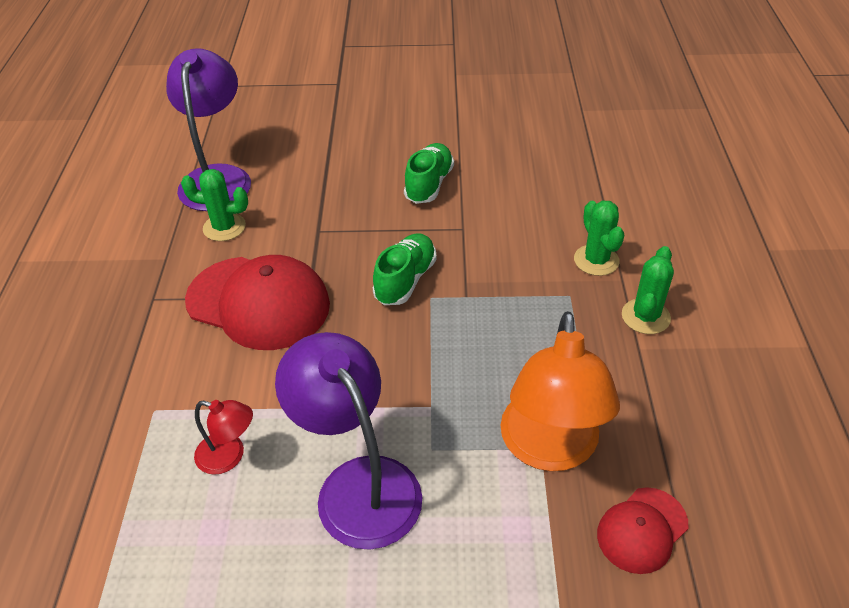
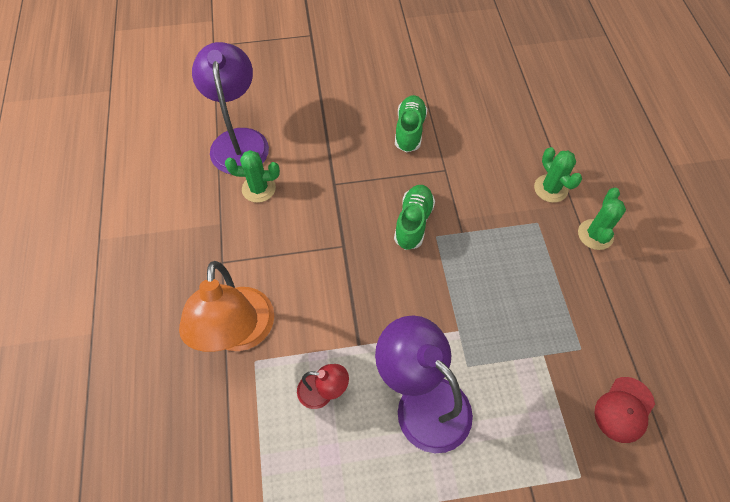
camera: 10 degrees left, 15 degrees up
red cap [185,255,330,350] -> none
orange lamp [500,311,620,471] -> orange lamp moved to [179,261,274,352]

